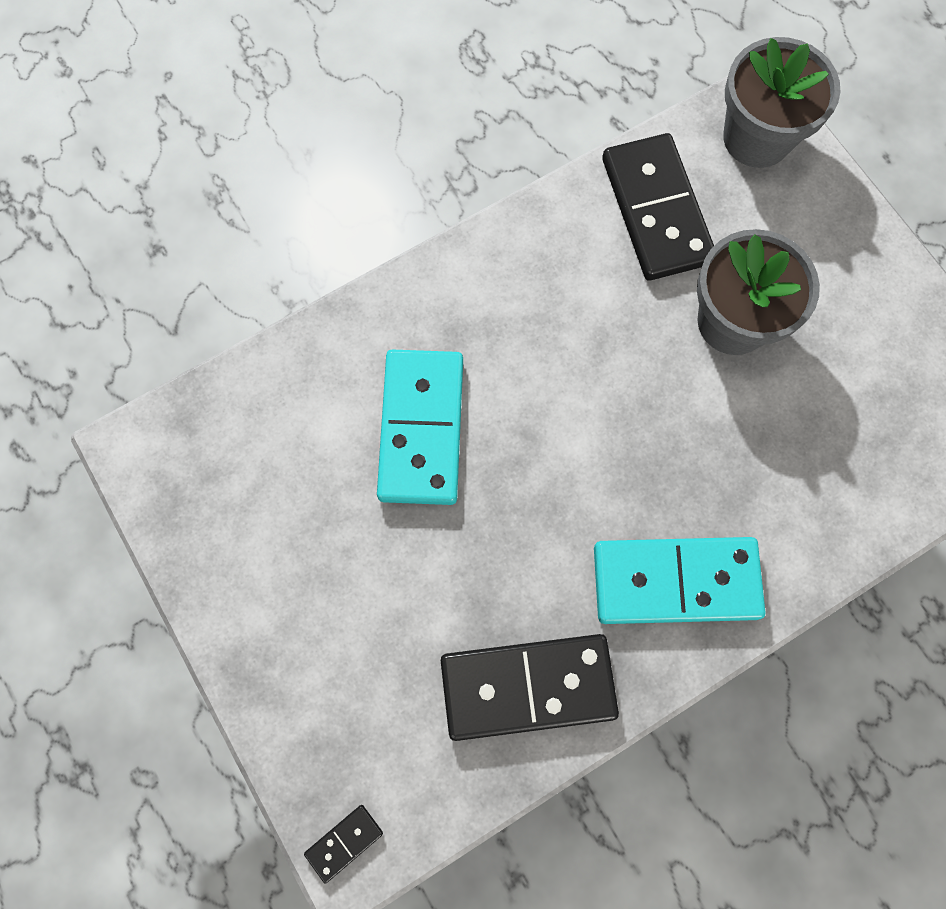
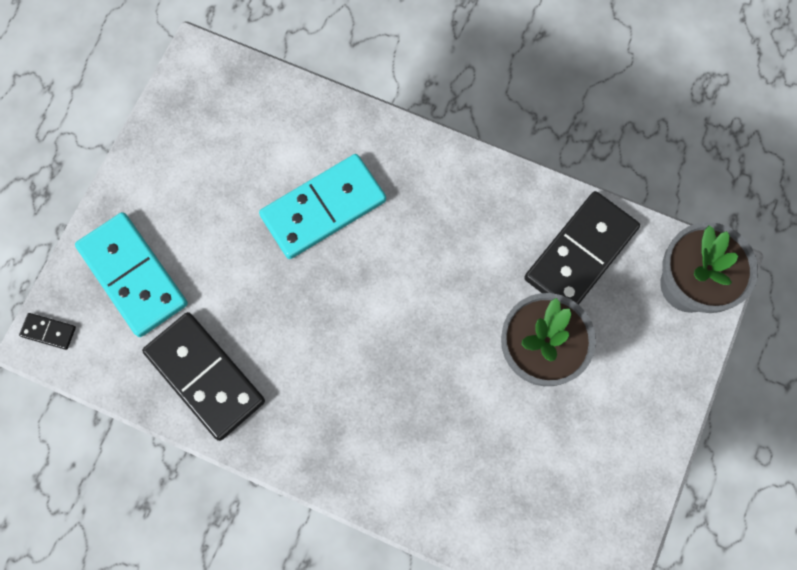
camera: 55 degrees right, 0 degrees up
turquoise domino [594,537,766,624] -> turquoise domino moved to [75,212,188,337]

